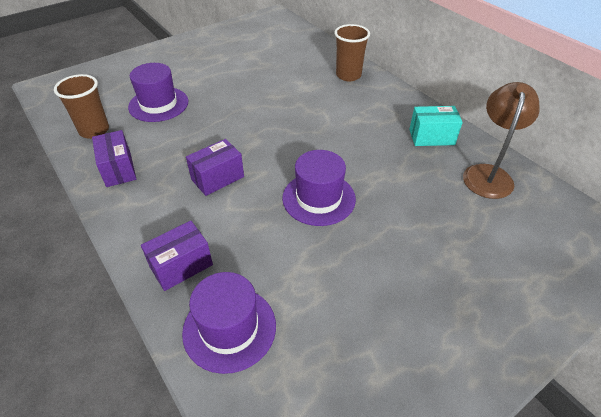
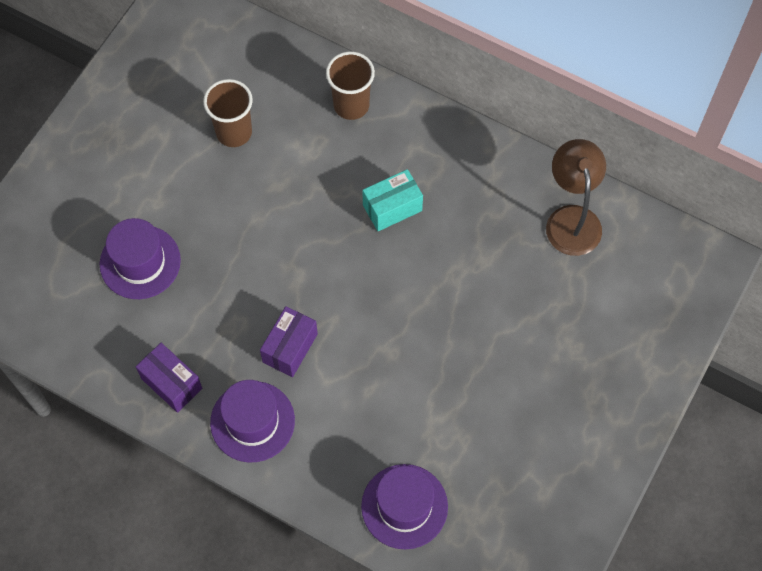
camera: 25 degrees left, 20 degrees up
brown cup [54,74,109,139] -> brown cup moved to [203,79,253,147]
purple box [141,221,213,291] -> none
purple hat [282,150,356,226] -> purple hat moved to [210,380,295,462]
turquoise box [409,106,463,146] -> turquoise box moved to [362,169,423,231]

